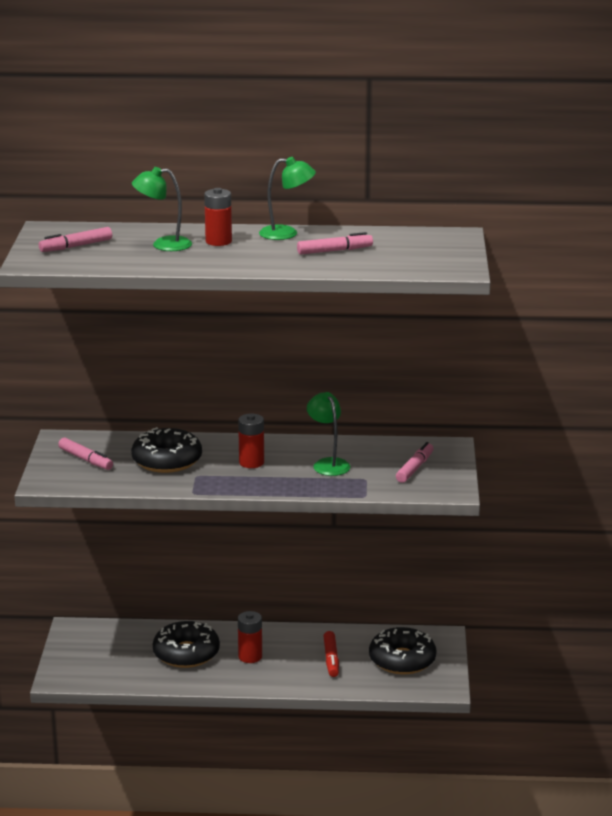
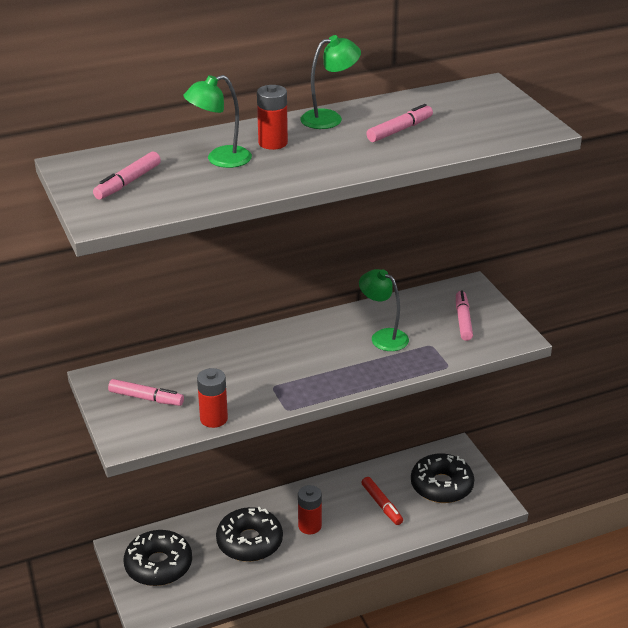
camera: 25 degrees left, 10 degrees up
black donut [131,427,202,473] -> black donut moved to [124,530,192,586]
red battery [238,414,264,468] -> red battery moved to [197,368,228,428]

